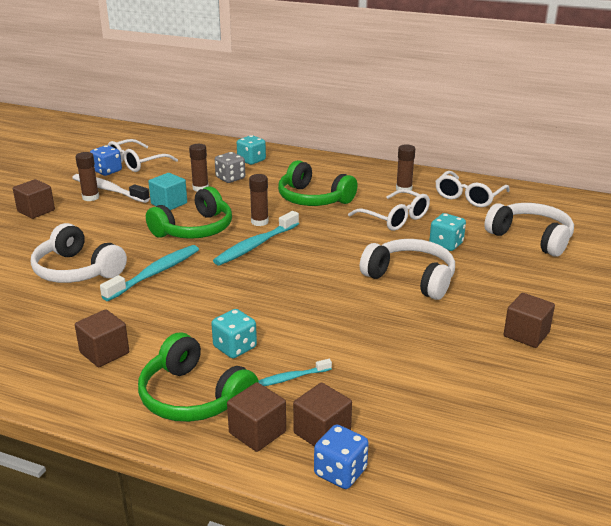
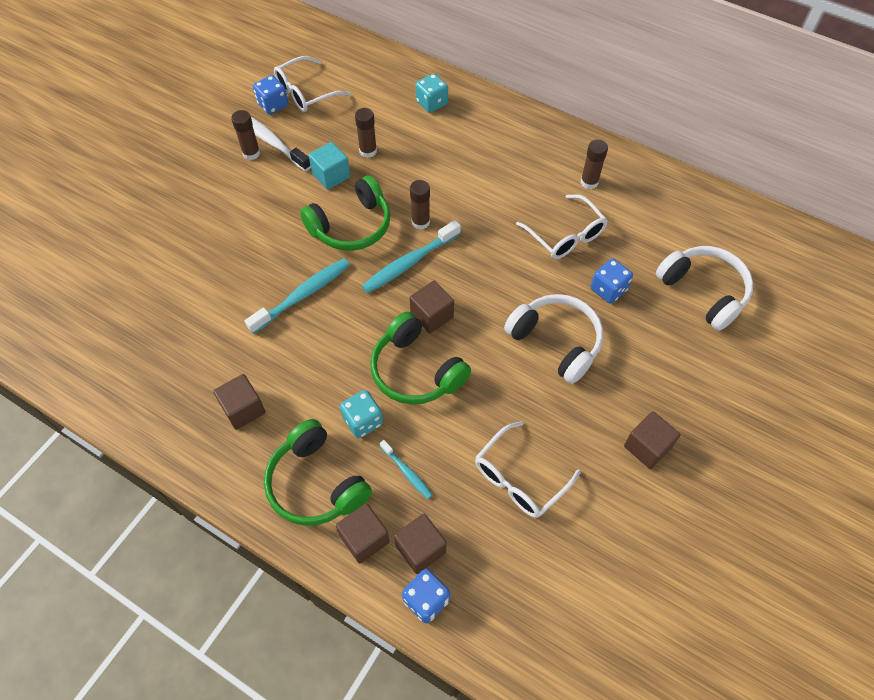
camera: 10 degrees right, 30 degrees up
brown cube [13,179,55,219] -> brown cube moved to [410,281,454,333]
white headphones [31,223,127,283] -> none
grey dice [215,152,245,183] -> none
turquoise toothbrush [259,359,332,386] -> turquoise toothbrush turned 120 degrees counterclockwise [380,440,433,499]
green headphones [278,160,357,206] -> green headphones moved to [370,312,471,405]
turquoise dice [429,213,466,251] -> blue dice [591,259,633,304]
white glasses [435,171,510,207] -> white glasses moved to [475,421,581,518]

